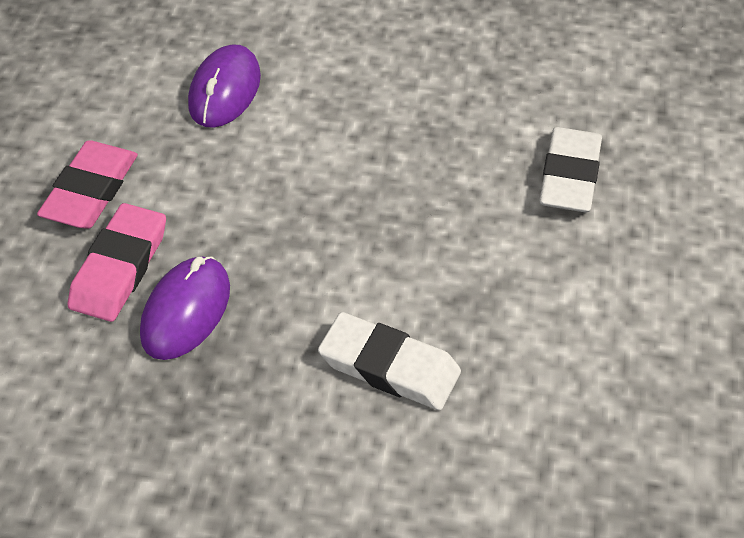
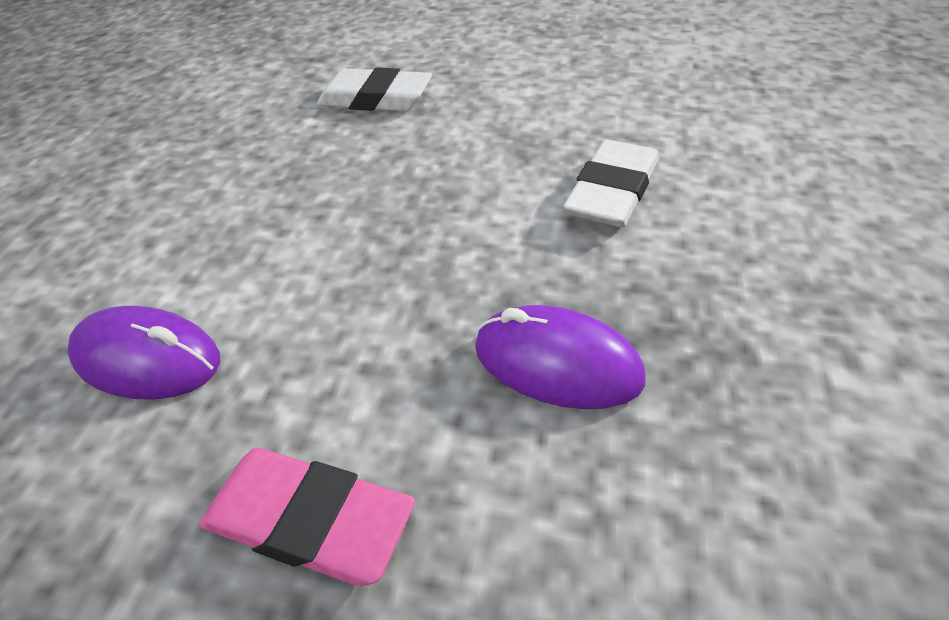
camera: 85 degrees left, 5 degrees down
pink eraser [67,203,166,322] -> none

